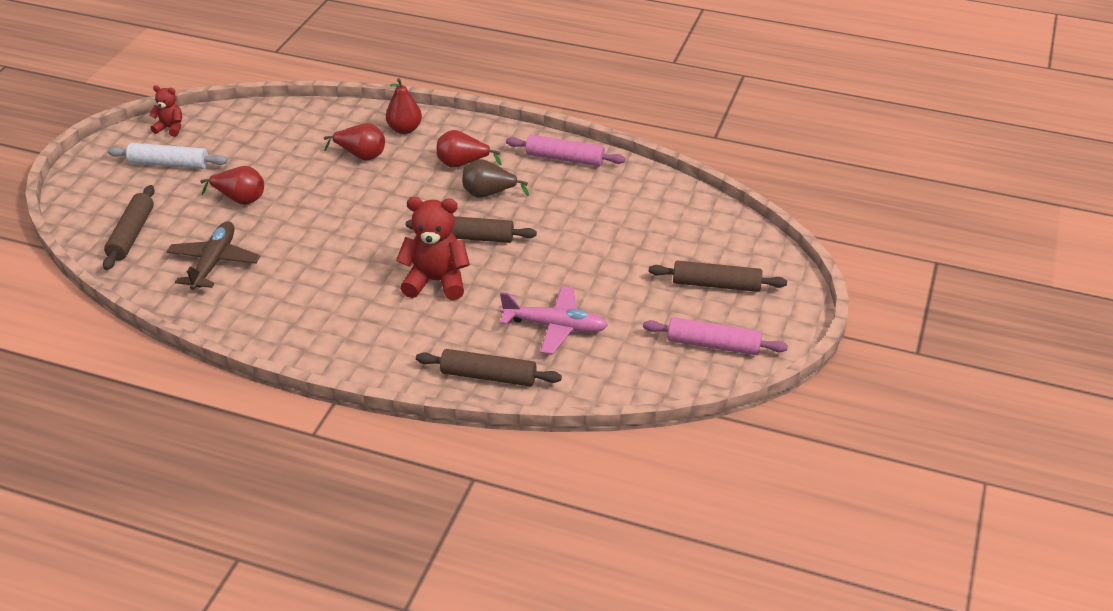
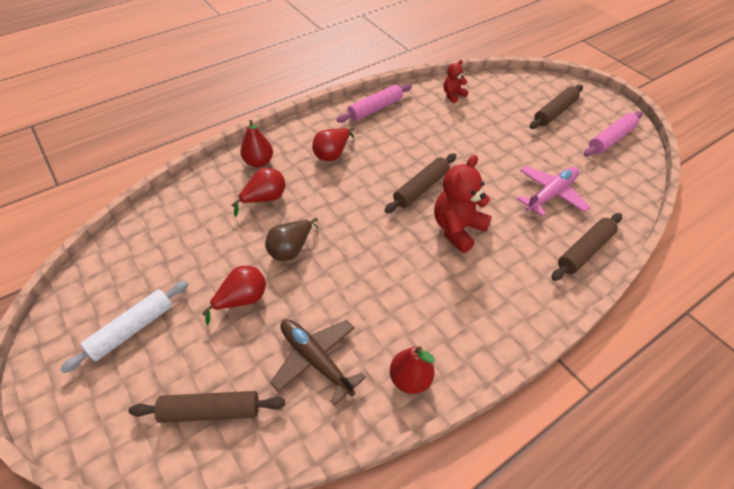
camera: 55 degrees left, 10 degrees up
brown rolling pin [103,185,155,270] -> brown rolling pin turned 45 degrees counterclockwise [129,391,285,423]
red teddy bear [149,85,182,137] -> red teddy bear moved to [444,60,468,103]
brown pear [462,159,529,198] -> brown pear moved to [265,218,318,261]
none -> red pear [390,346,435,394]

